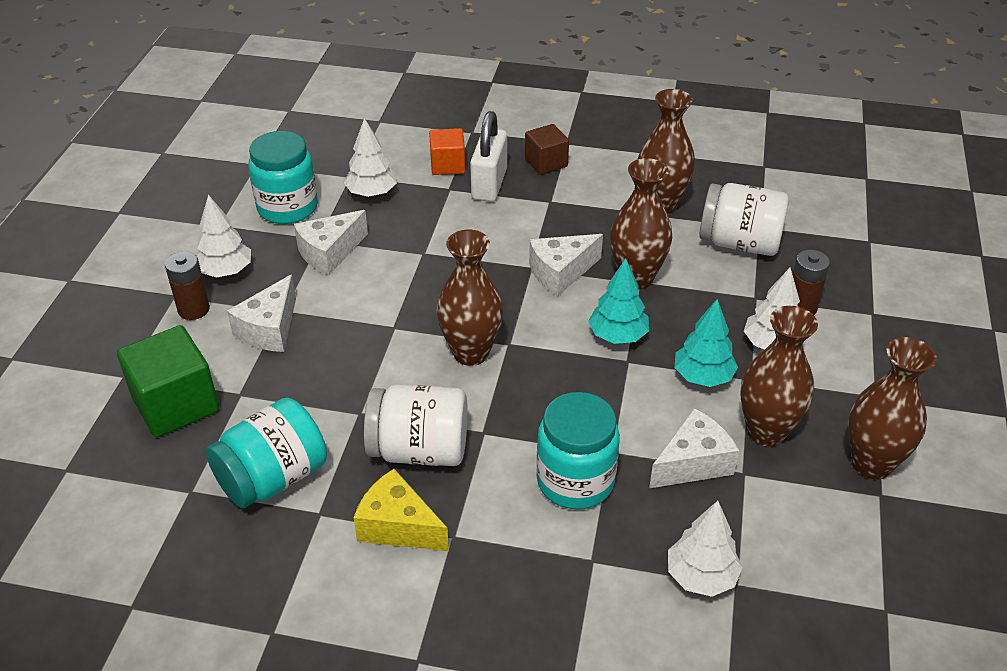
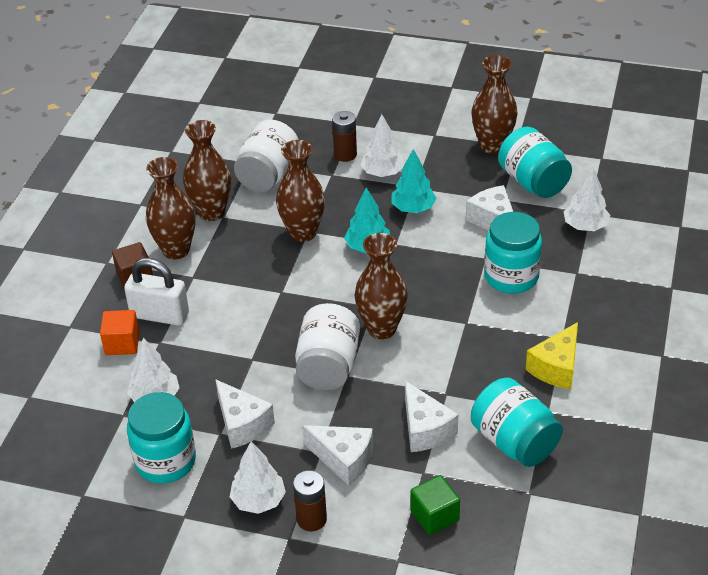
camera: 85 degrees left, 0 degrees up
green cube [117,325,219,437] -> green cube [410,475,460,535], size x0.61
white jar [364,385,467,466] -> white jar moved to [295,303,360,390]
white cheese [529,234,603,296] -> white cheese moved to [405,381,458,452]
brown vase [740,306,818,446] -> brown vase moved to [146,157,196,260]
none -> turquoise jar [498,127,572,198]

